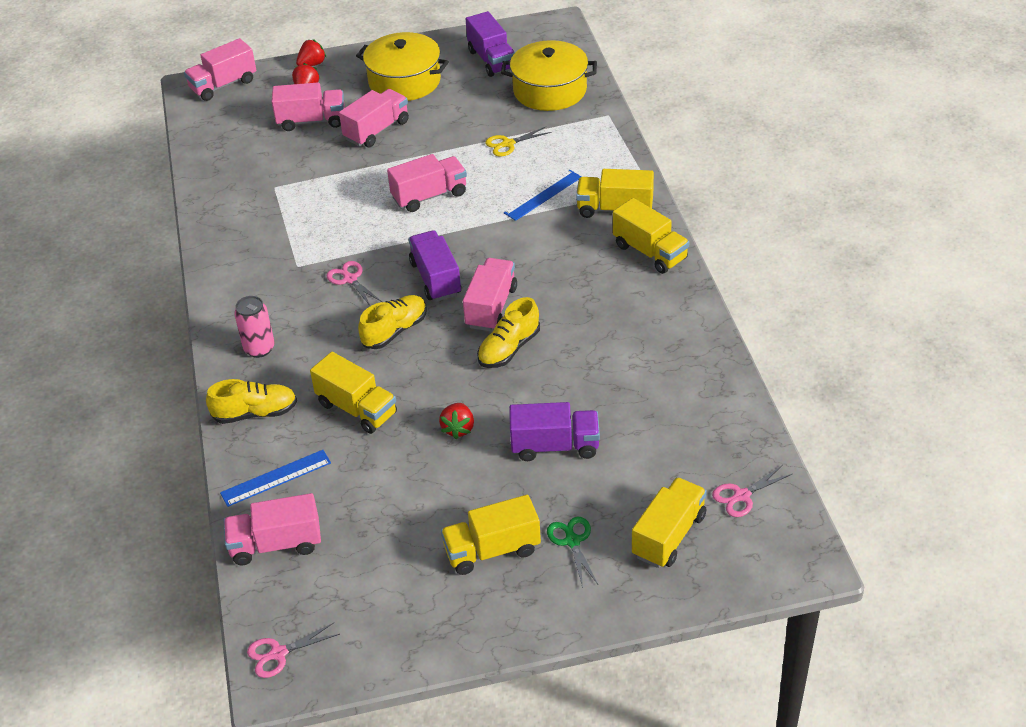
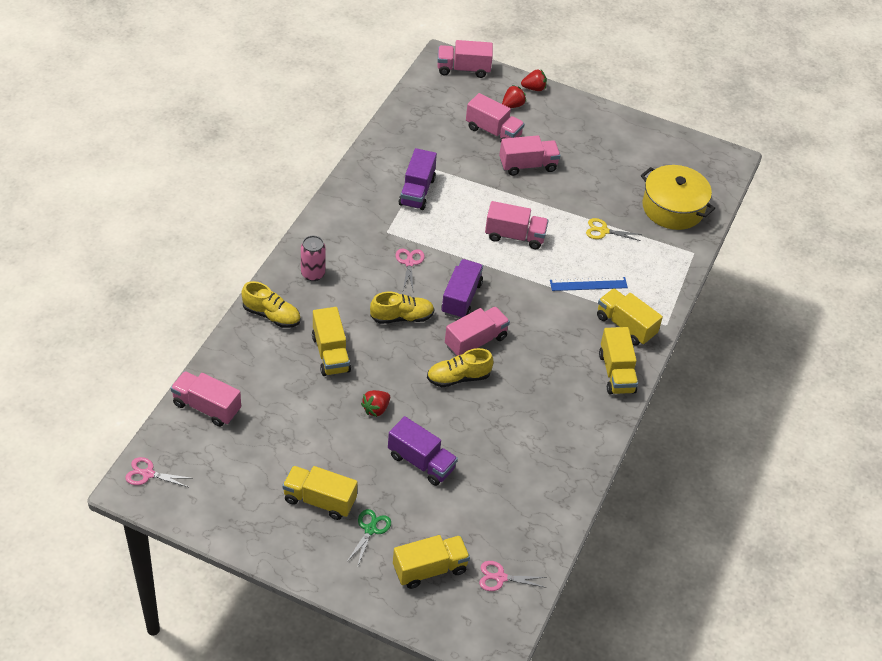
camera: 30 degrees right, 5 degrees up
blue ruler [220,450,331,507] -> none
yellow pot [356,32,449,101] -> none
purple truck [466,11,515,77] -> purple truck moved to [399,148,437,210]

